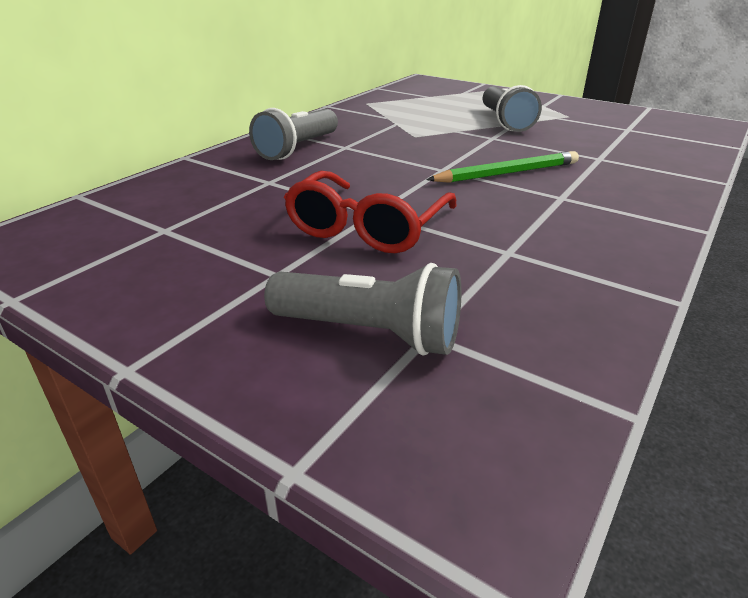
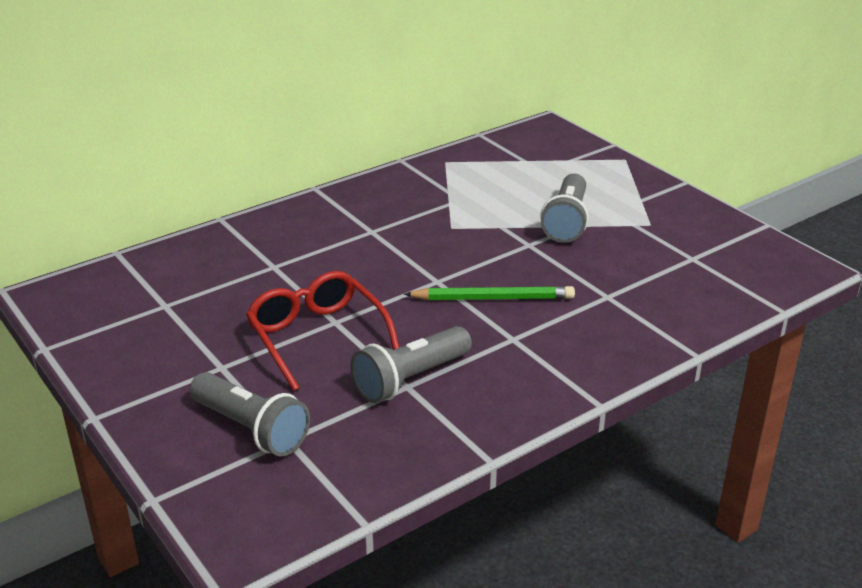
camera: 20 degrees right, 0 degrees up
grey flashlight [249,108,338,160] -> grey flashlight moved to [350,326,472,403]
red glasses [284,171,457,253] -> red glasses turned 105 degrees clockwise [246,271,400,391]

